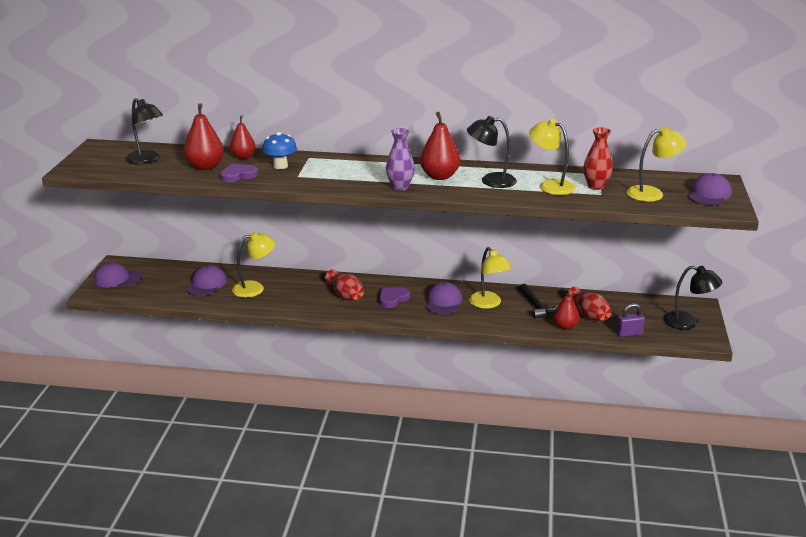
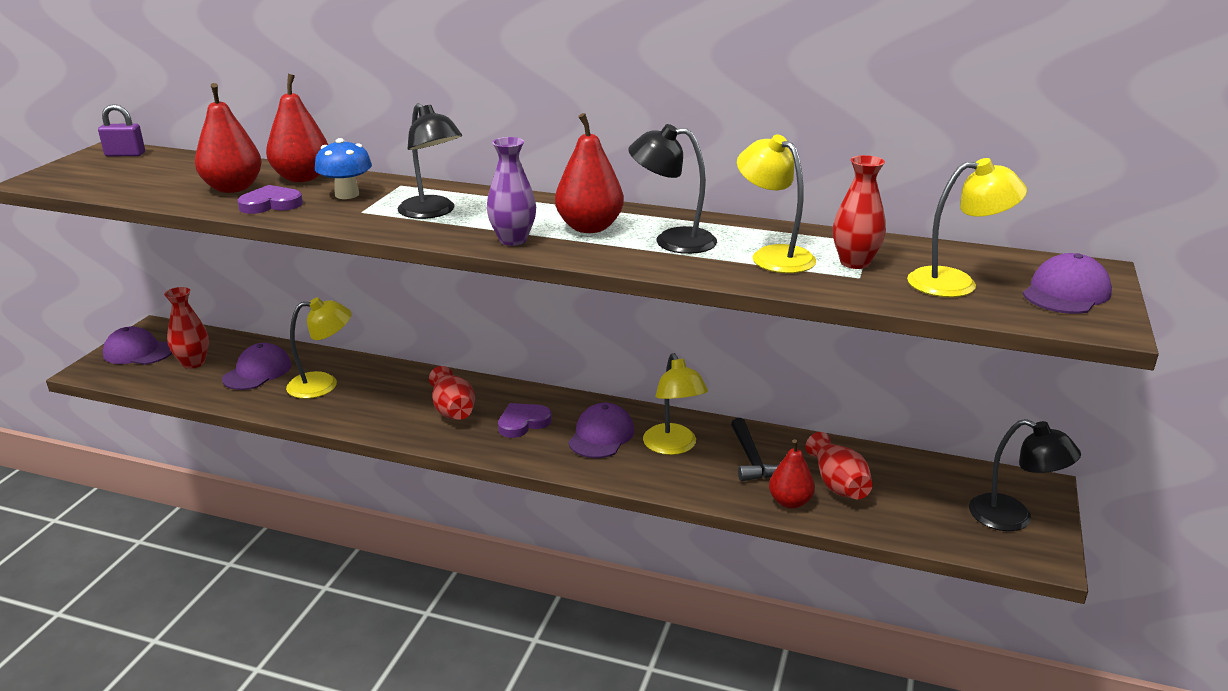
camera: 10 degrees right, 0 degrees up
black lamp [126,98,163,165] -> black lamp moved to [397,103,462,219]
red pear [230,115,256,159] -> red pear [266,74,328,182], size x1.50
purple padlock [616,303,645,337] -> purple padlock moved to [98,104,145,156]
none -> red vase [164,287,209,369]

